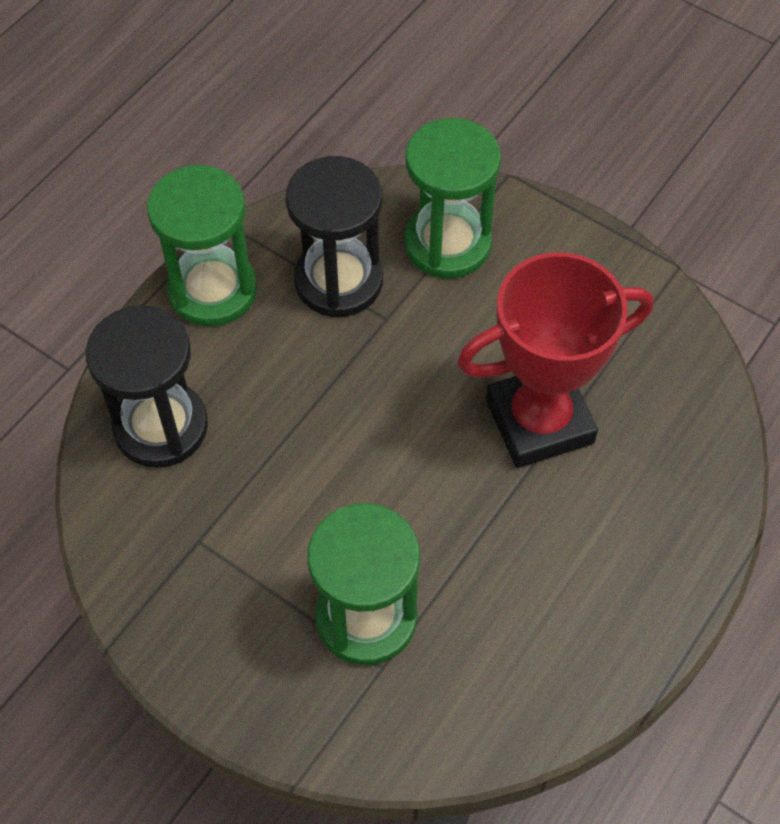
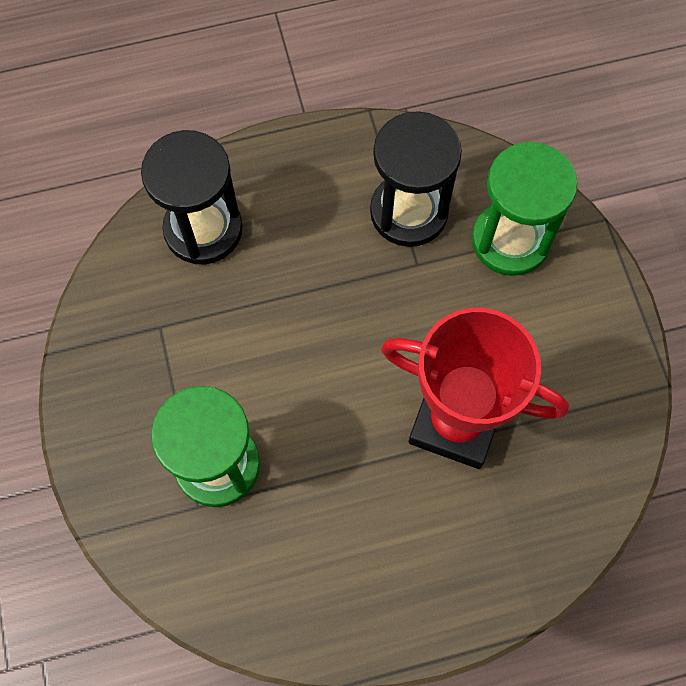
camera: 40 degrees right, 10 degrees up
green hourglass [147,165,257,326] -> none

